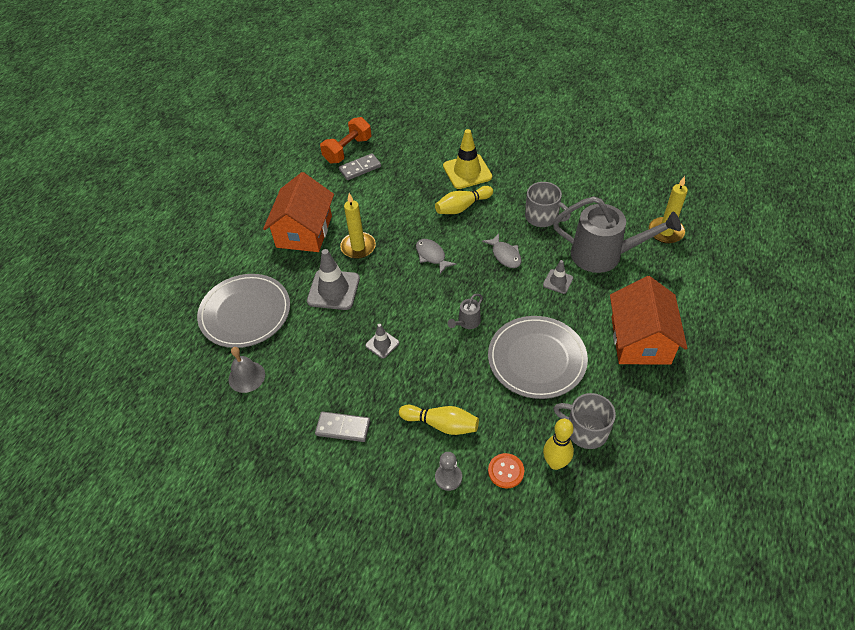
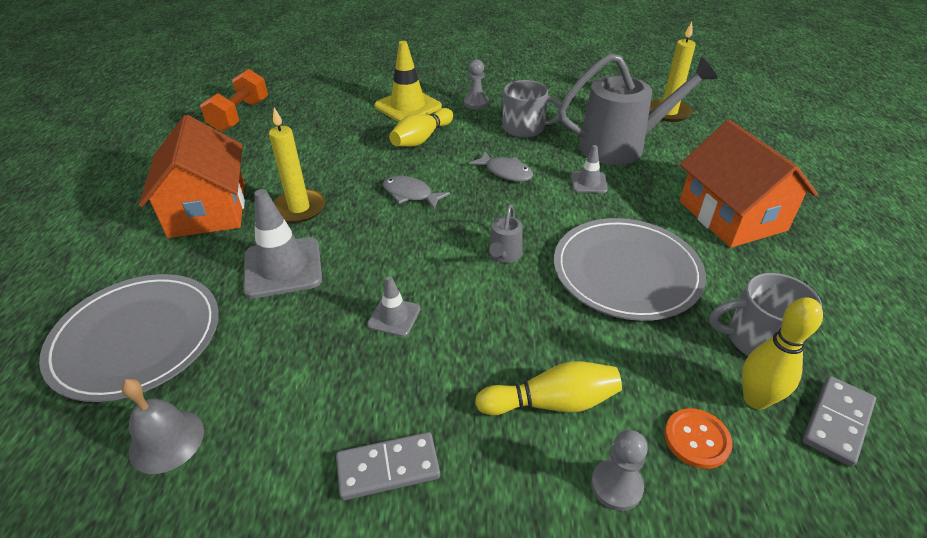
camera: 25 degrees left, 10 degrees down
grey domino [339,153,381,180] -> grey domino moved to [802,376,876,467]
none -> grey pawn [464,59,489,110]

